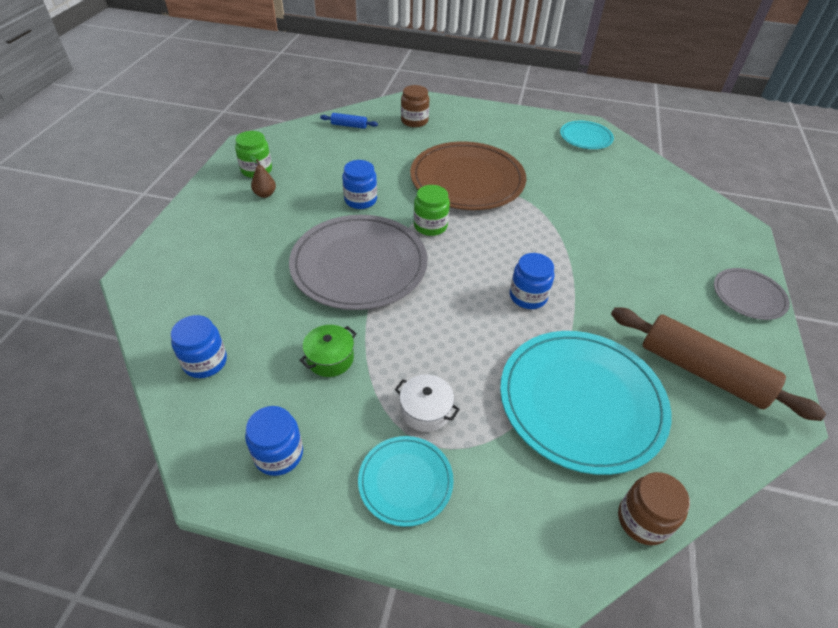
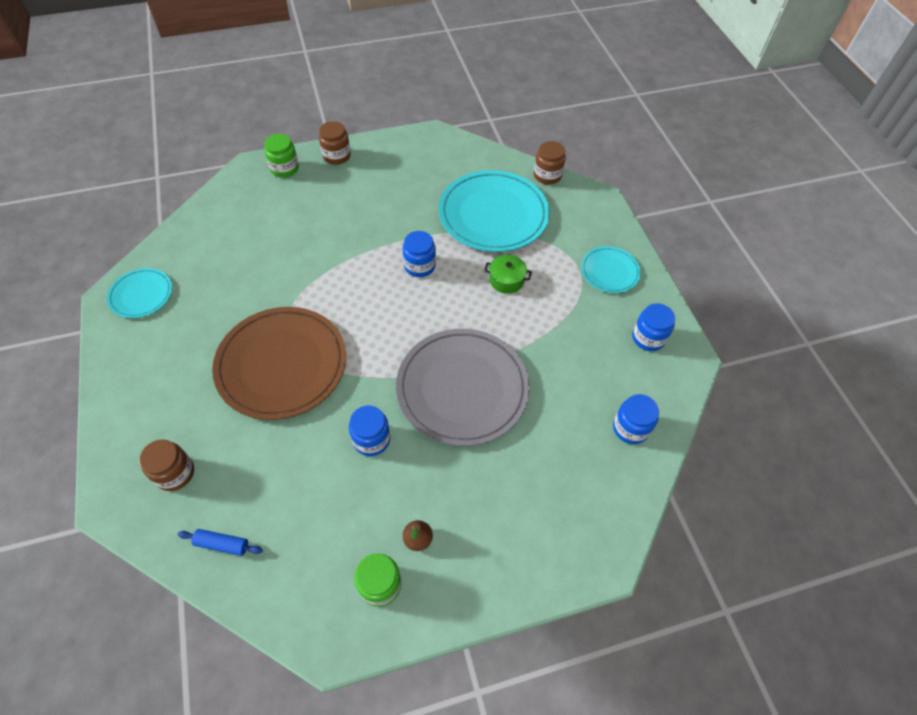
camera: 120 degrees left, 10 degrees up
green pot [299,325,357,377] -> green pot moved to [484,255,532,294]
blue rolling pin [320,113,378,129] -> blue rolling pin turned 60 degrees counterclockwise [178,529,263,556]
white pot [395,374,460,432] -> none
green jar [414,185,450,236] -> green jar moved to [265,134,299,178]
brown rolling pin [611,307,826,421] -> none
grey plate [714,268,790,320] -> brown jar [319,121,351,165]

